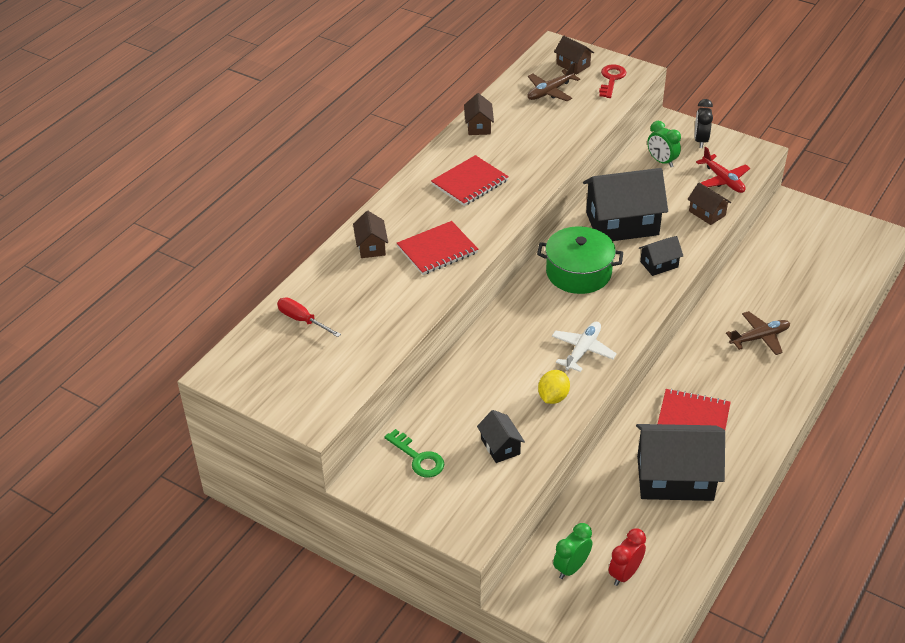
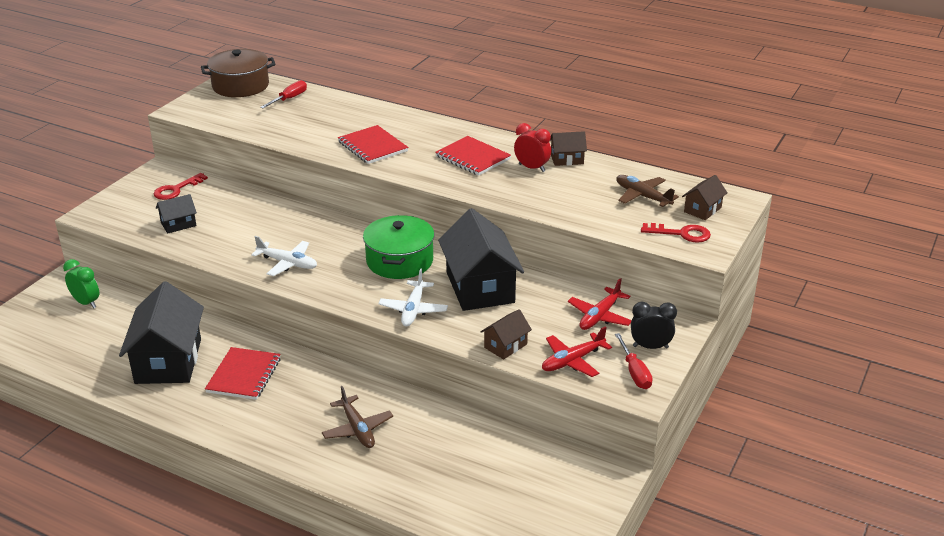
camera: 85 degrees right, 10 degrees down
brown house [353,211,388,258] -> none
green key [384,429,444,477] -> red key [154,173,208,200]
yellow lemon [538,370,570,404] -> none
red clock [609,528,646,586] -> red clock moved to [514,123,551,172]
black house [639,236,683,276] -> white plane [378,269,448,326]
green clock [647,121,681,167] -> red plane [568,278,631,330]
none -> brown pot [201,49,276,97]
none -> red screwdriver [615,333,653,389]

